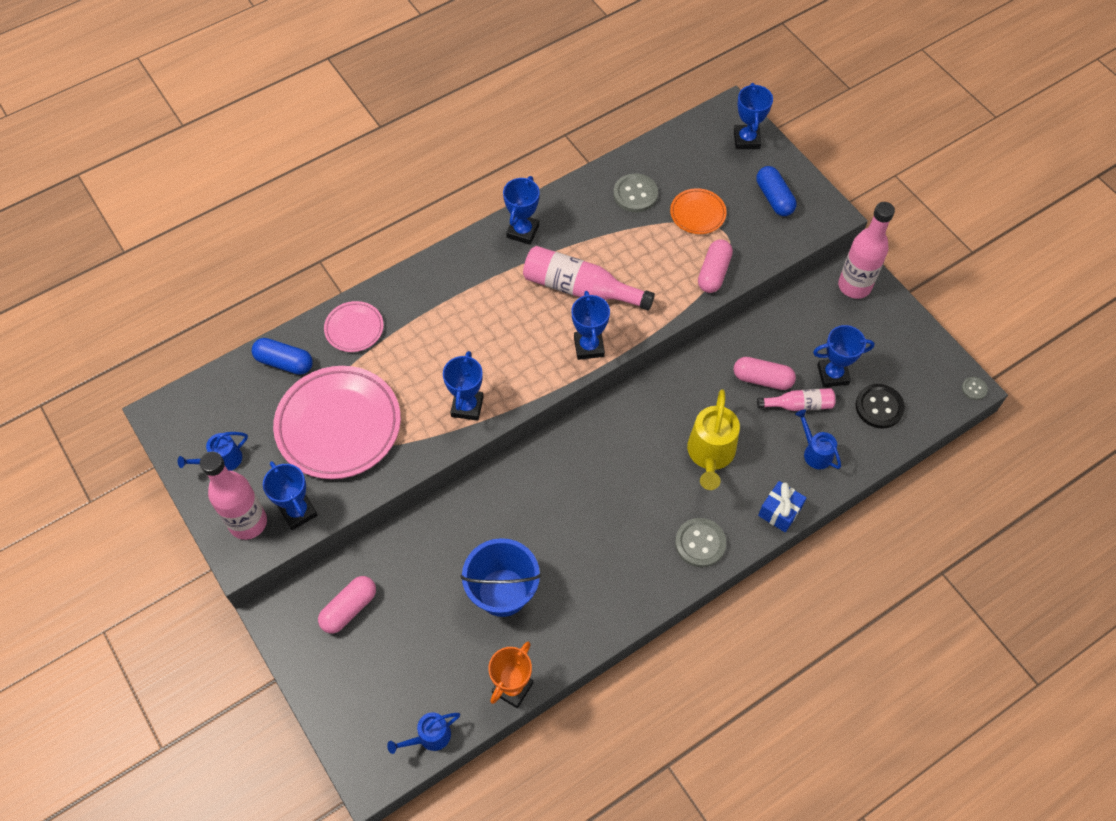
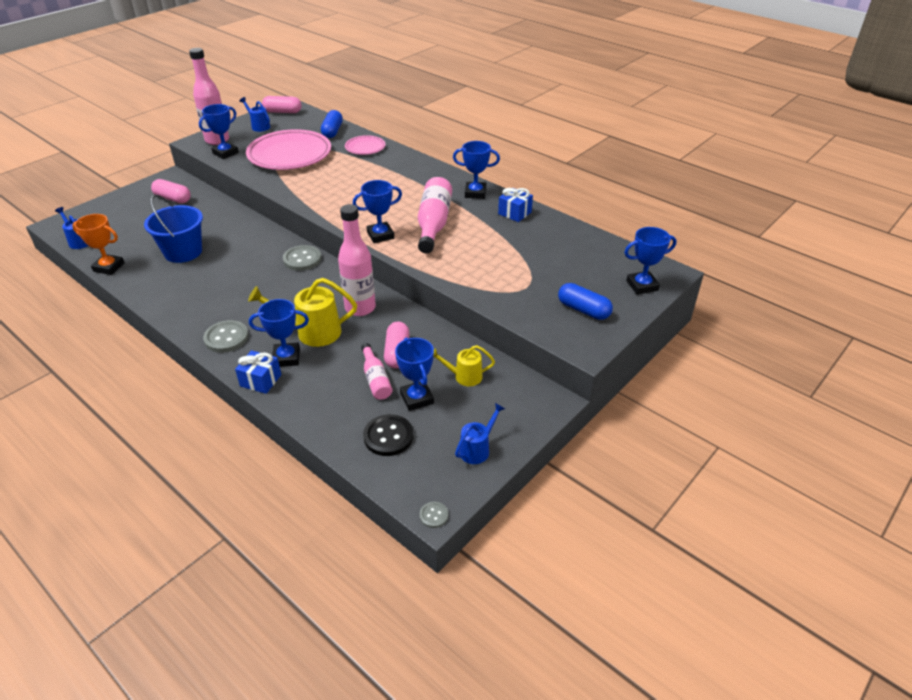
camera: 75 degrees right, 20 degrees down
blue trophy [443,351,483,421] -> blue trophy moved to [249,299,309,367]
grey button [613,173,658,212] -> grey button moved to [283,245,322,271]
orange plate [670,188,727,234] -> none
pink capsule [698,239,733,293] -> pink capsule moved to [262,96,302,113]
blue capsule [756,166,796,216] -> blue capsule turned 75 degrees clockwise [558,283,613,320]
blue watering can [795,410,841,469] -> blue watering can moved to [455,403,505,464]
pink bottle [838,202,895,299] -> pink bottle moved to [338,204,376,316]
none -> yellow watering can [434,345,495,386]
none -> blue gift [498,188,533,222]

